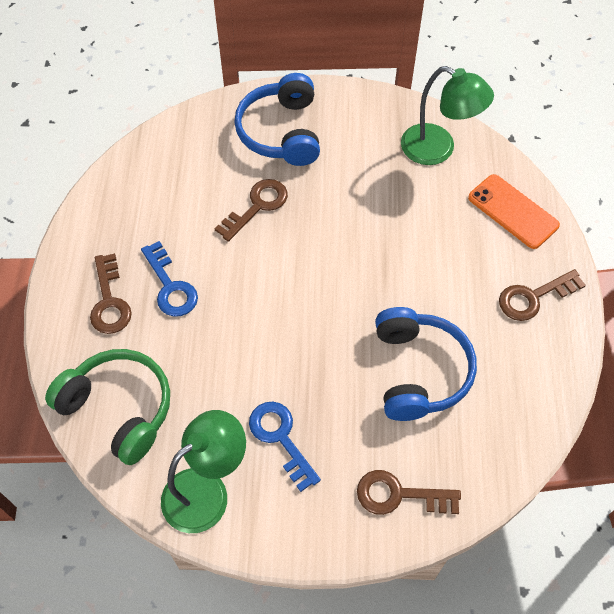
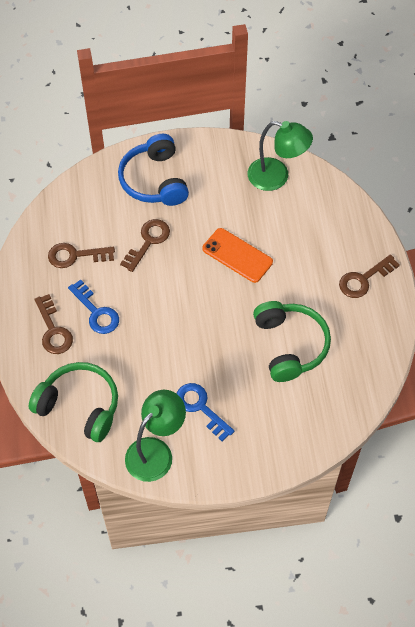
camera: 10 degrees left, 0 degrees up
brown key [357,470,461,515] -> brown key moved to [48,243,115,268]
blue headphones [375,307,477,421] -> green headphones [253,301,331,382]
orange phone [468,174,560,249] -> orange phone moved to [202,228,273,283]

